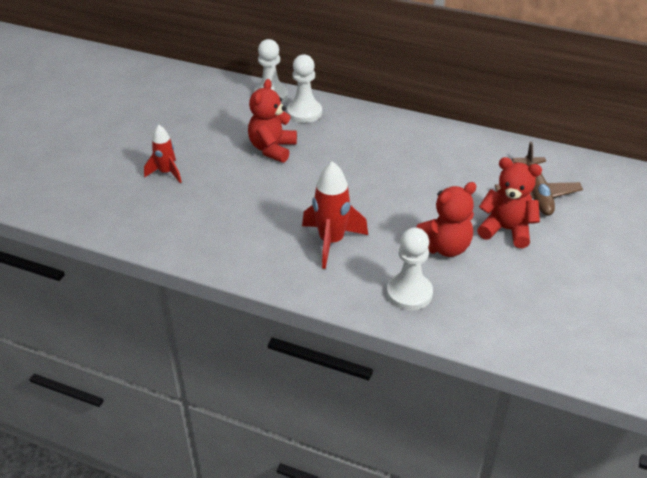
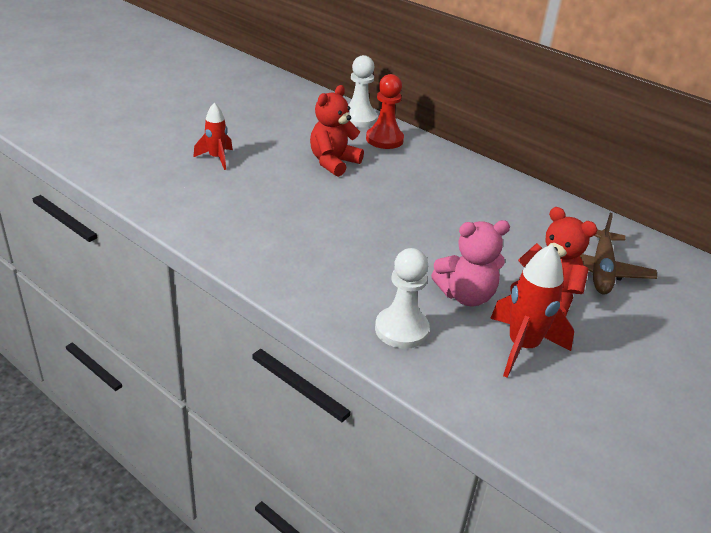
camera: 15 degrees right, 5 degrees down
white pawn [287,54,322,123] -> red pawn [366,74,404,149]
red rocket [302,161,368,269] -> red rocket moved to [490,244,574,378]
red teddy bear [416,182,477,257] -> pink teddy bear [431,220,510,306]

